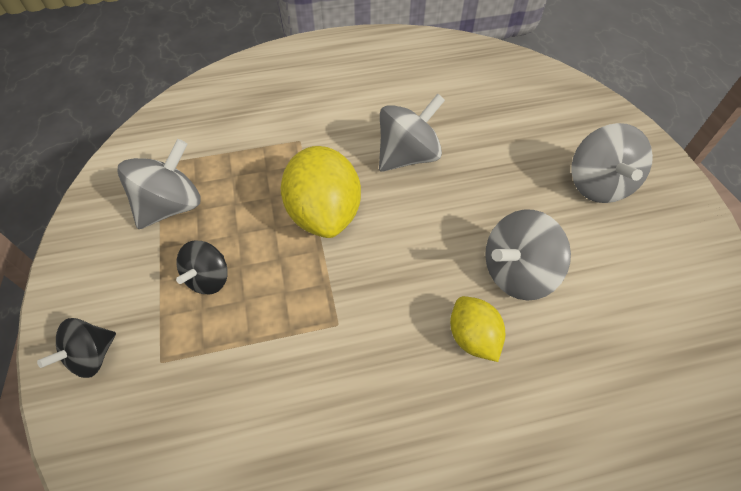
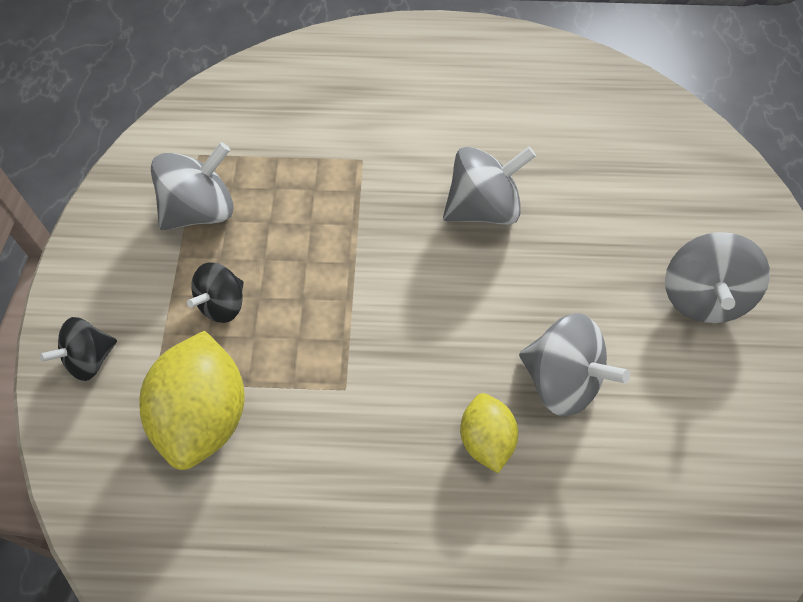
camera: 15 degrees right, 5 degrees up
yellow lemon [281,146,361,238] -> yellow lemon moved to [139,331,245,470]
grey spinning top [485,210,571,301] -> grey spinning top turned 135 degrees counterclockwise [519,313,630,417]

